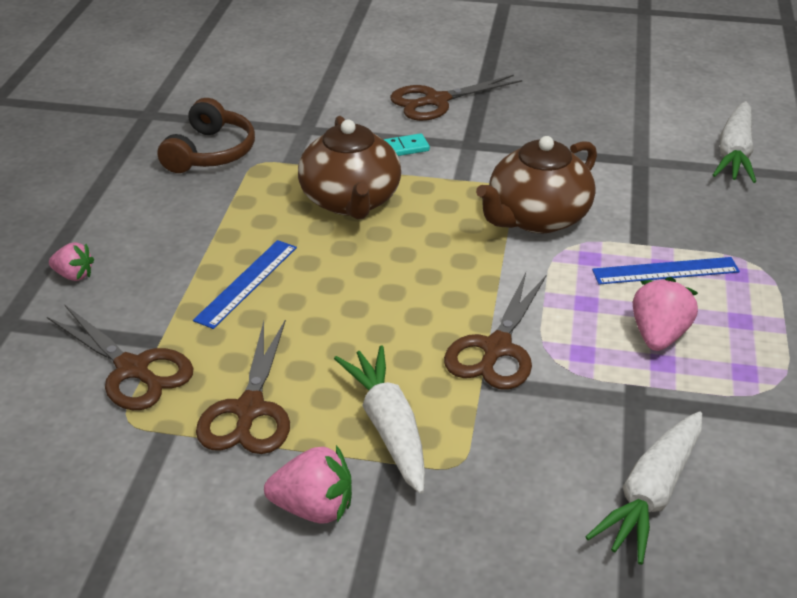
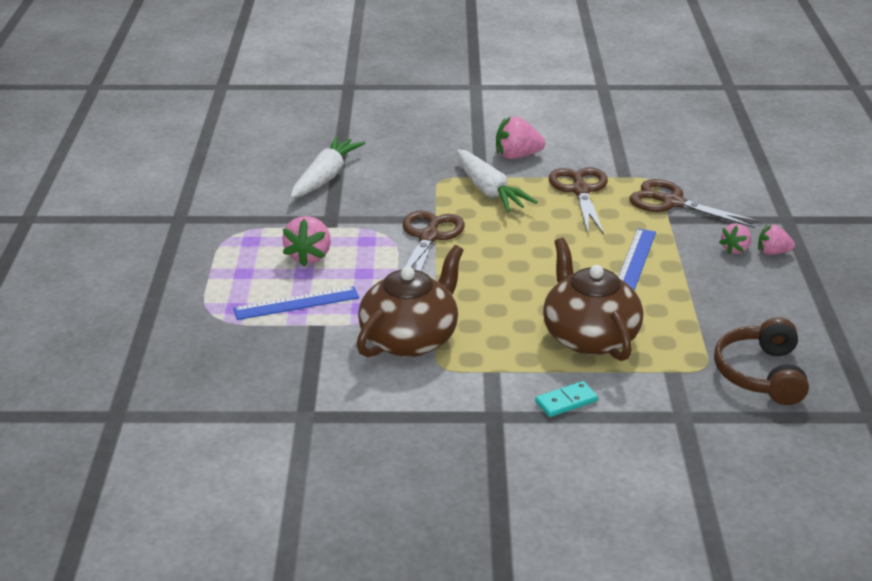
camera: 170 degrees right, 5 degrees down
brown scissors [390,75,522,121] -> none
white carrot [713,101,756,183] -> none
none -> pink strawberry [719,223,751,254]

